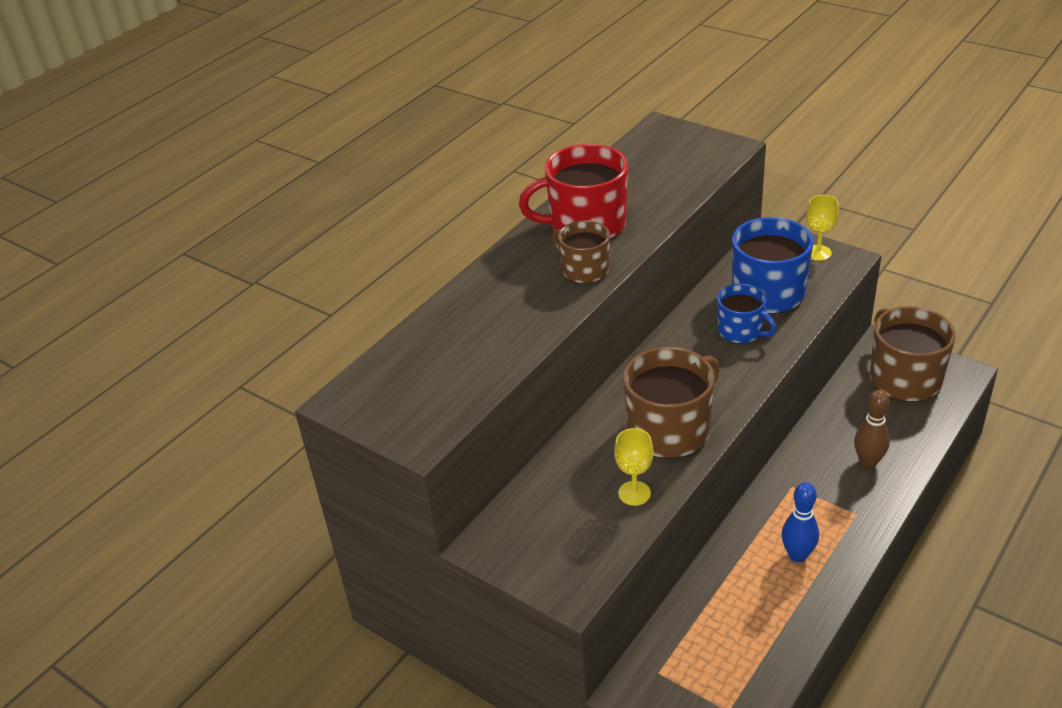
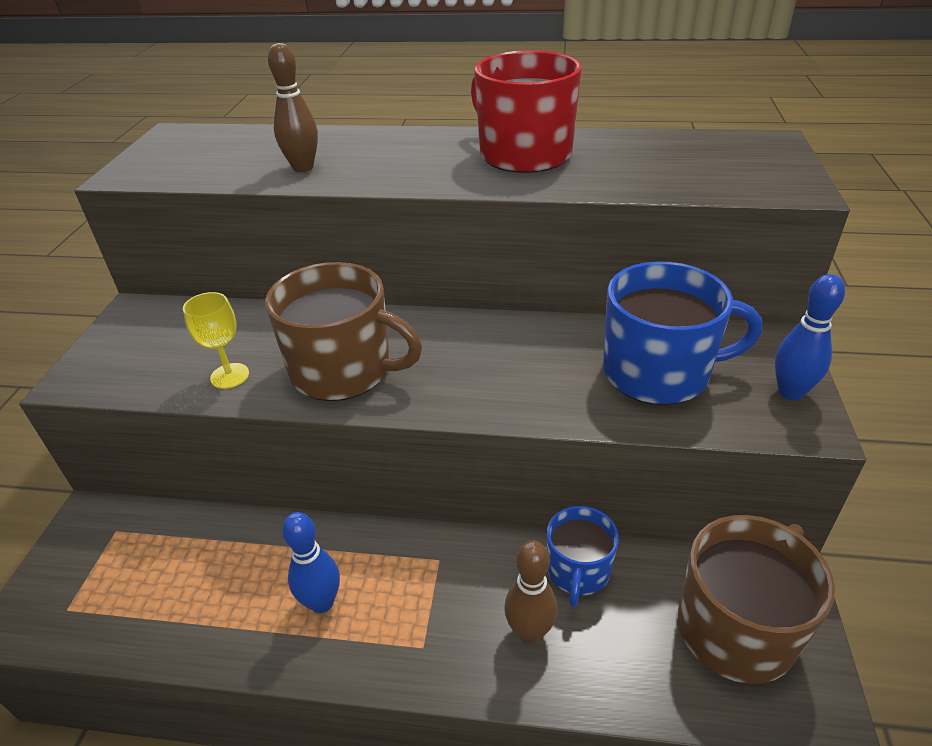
camera: 60 degrees right, 0 degrees up
brown mug [552,220,610,284] -> none
blue mug [717,284,776,344] -> blue mug moved to [547,506,619,607]
yellow goblet [807,195,839,261] -> blue bowling pin [775,274,845,400]
none -> brown bowling pin [268,43,318,172]

